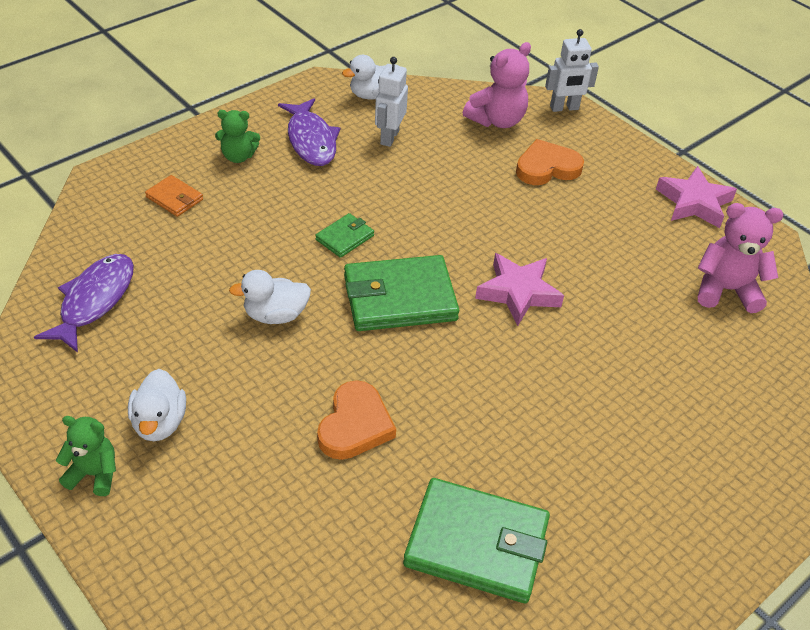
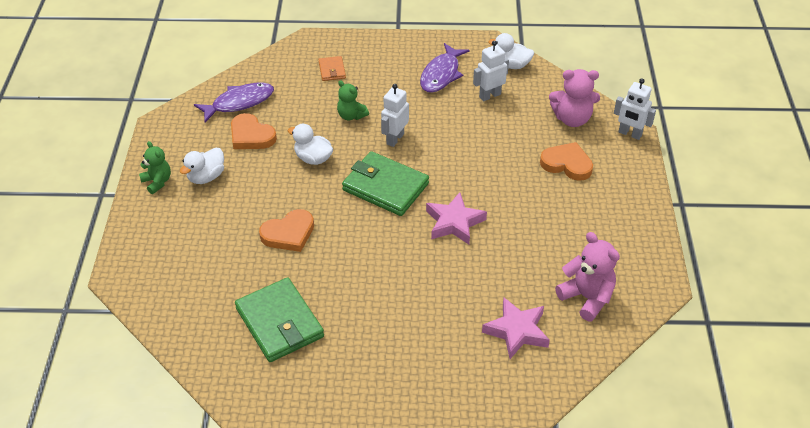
camera: 45 degrees right, 0 degrees up
green teddy bear [215,110,260,163] -> green teddy bear moved to [337,80,369,120]
green wallet [315,213,374,258] -> white robot [381,84,409,147]
pink star [656,166,737,228] -> pink star moved to [482,298,550,359]
none -> orange heart [231,113,277,149]

